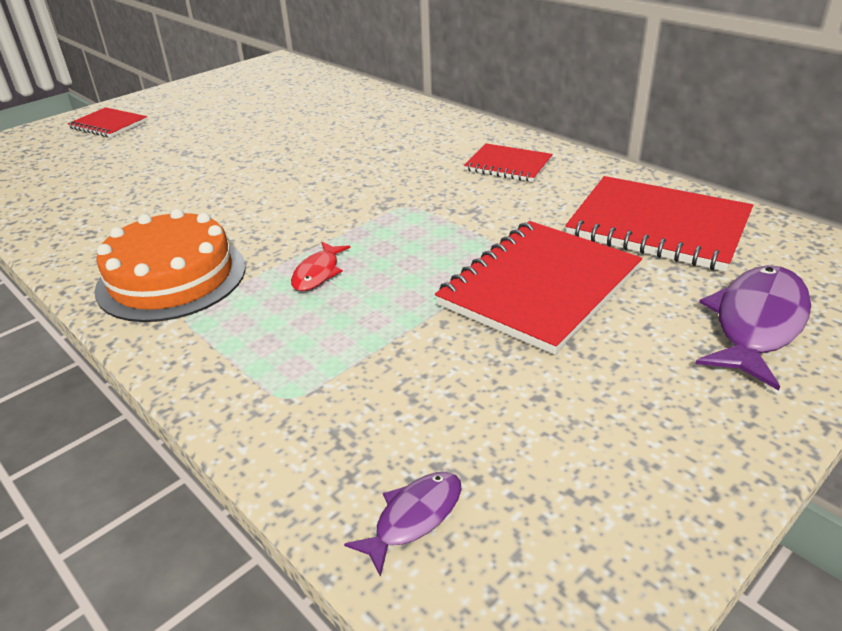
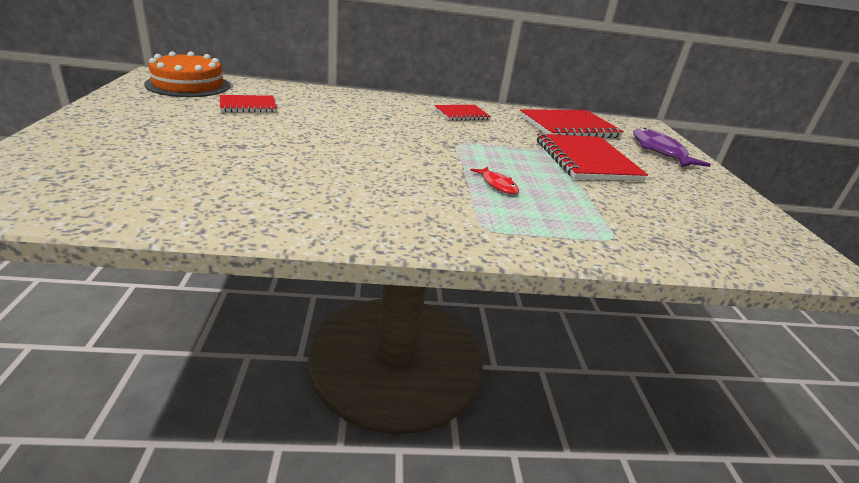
camera: 55 degrees left, 5 degrees down
red notebook [67,107,148,137] -> red notebook moved to [220,95,277,112]
orange cake [94,209,246,322] -> orange cake moved to [144,51,230,97]
purple fish [344,472,461,577] -> none

